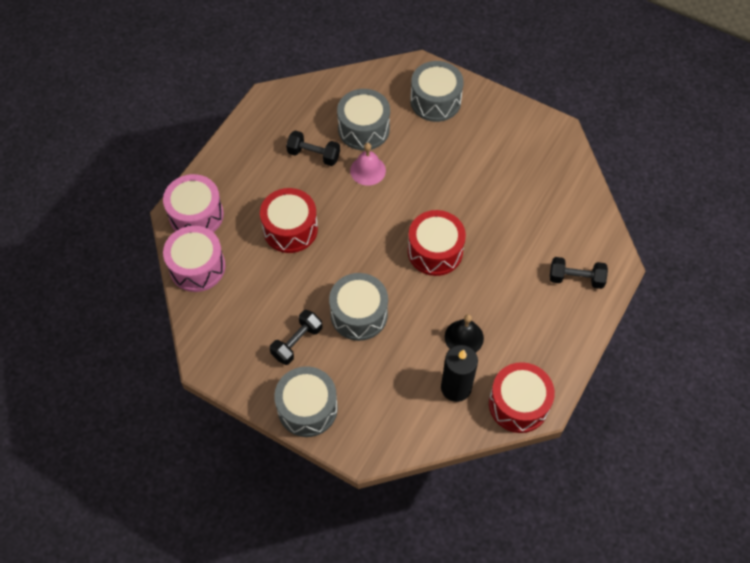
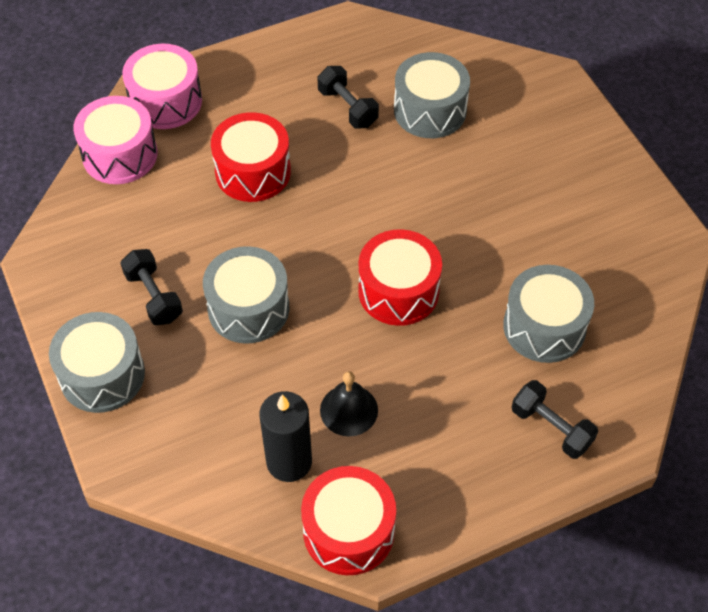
camera: 35 degrees right, 5 degrees down
black dumbbell [270,310,322,365] -> black dumbbell turned 75 degrees clockwise [120,249,183,325]
pink bell [350,143,386,186] -> none
grey drum [410,61,464,122] -> grey drum moved to [503,265,594,363]

